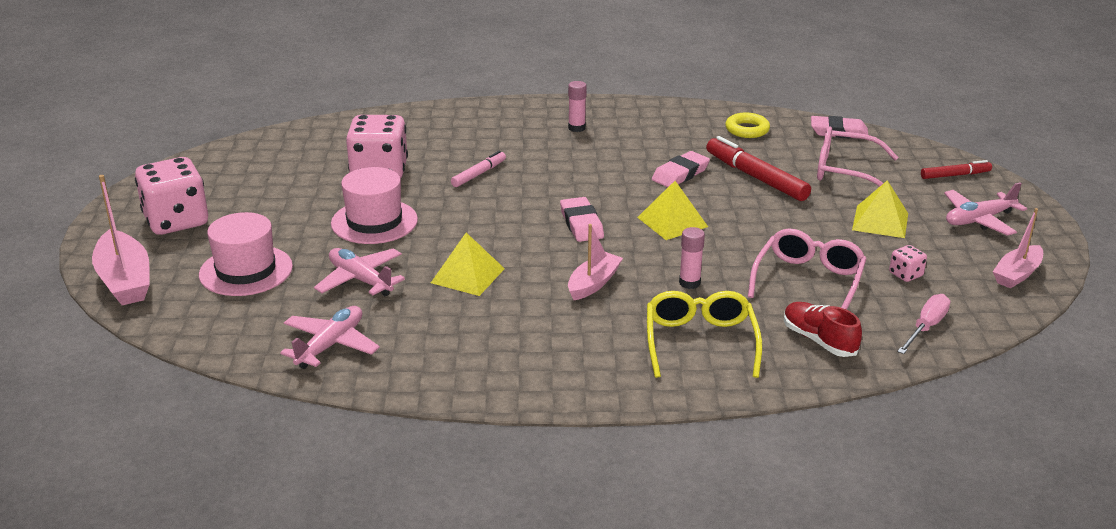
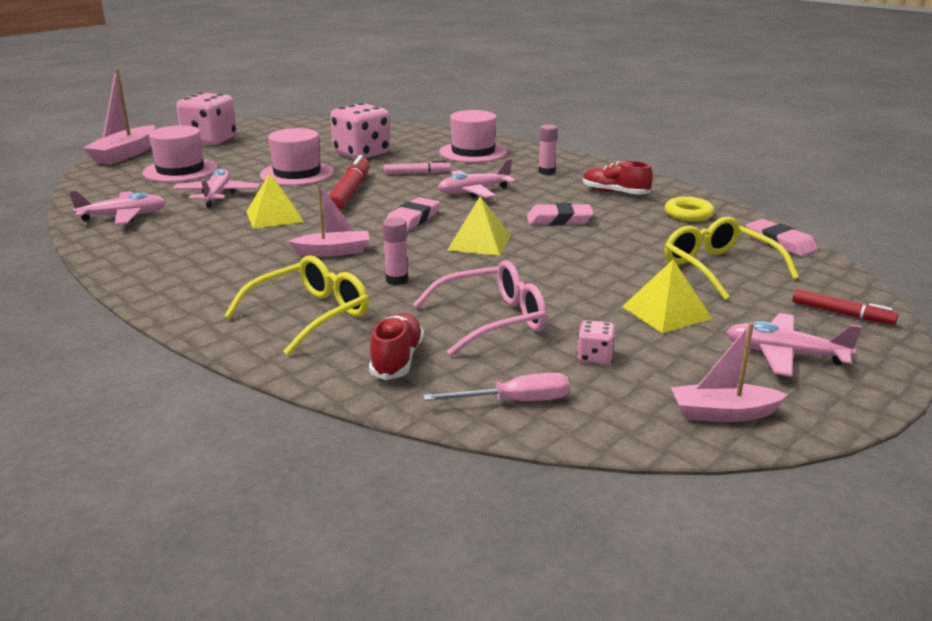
camera: 45 degrees right, 5 degrees down
red marker [706,136,811,201] -> red marker moved to [328,155,370,211]
pink glasses [817,126,899,187] -> yellow glasses [664,217,799,300]
none -> pink plane [438,158,516,198]
none -> pink hat [439,110,507,163]
none -> red shoe [583,161,653,195]

